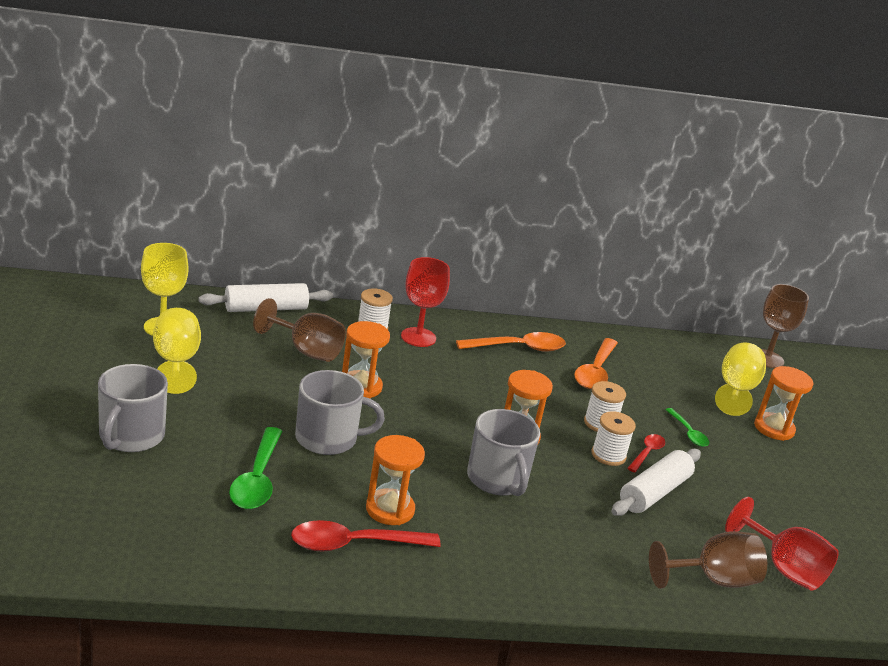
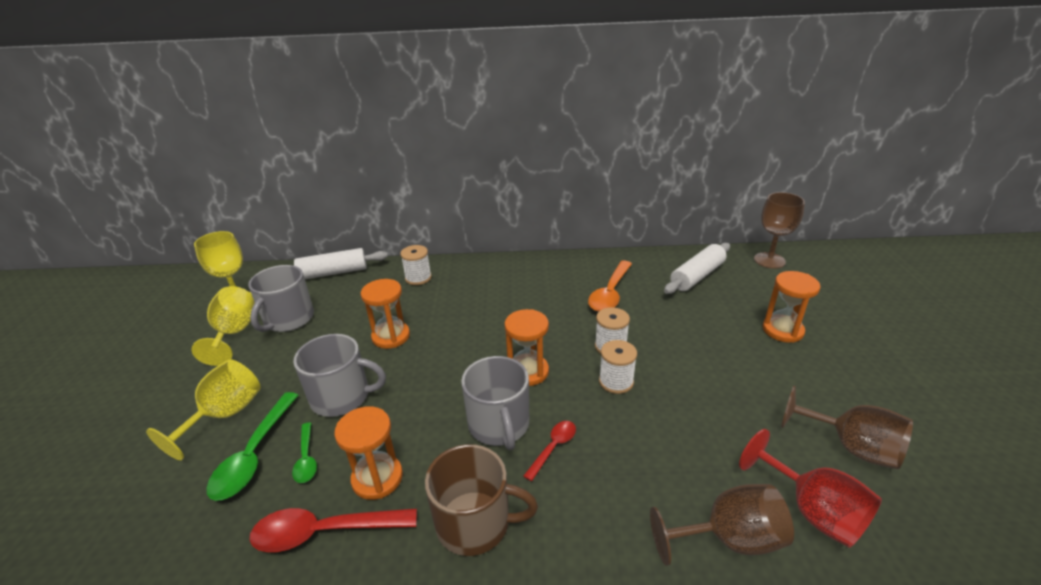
camera: 10 degrees right, 5 degrees up
grey mug [98,364,168,452] -> grey mug moved to [248,265,314,332]
brown goblet [253,298,346,362] -> brown goblet moved to [781,386,913,469]
red goblet [401,257,450,347] -> none
orange spoon [456,332,566,352] -> none
white rolling pin [611,449,701,516] -> white rolling pin moved to [664,243,730,294]
red spoon [627,434,665,472] -> red spoon moved to [523,421,576,481]
green spoon [665,408,709,447] -> green spoon moved to [292,423,317,483]
yellow goblet [715,342,766,416] -> yellow goblet moved to [146,359,261,460]
none -> brown mug [425,444,538,556]

